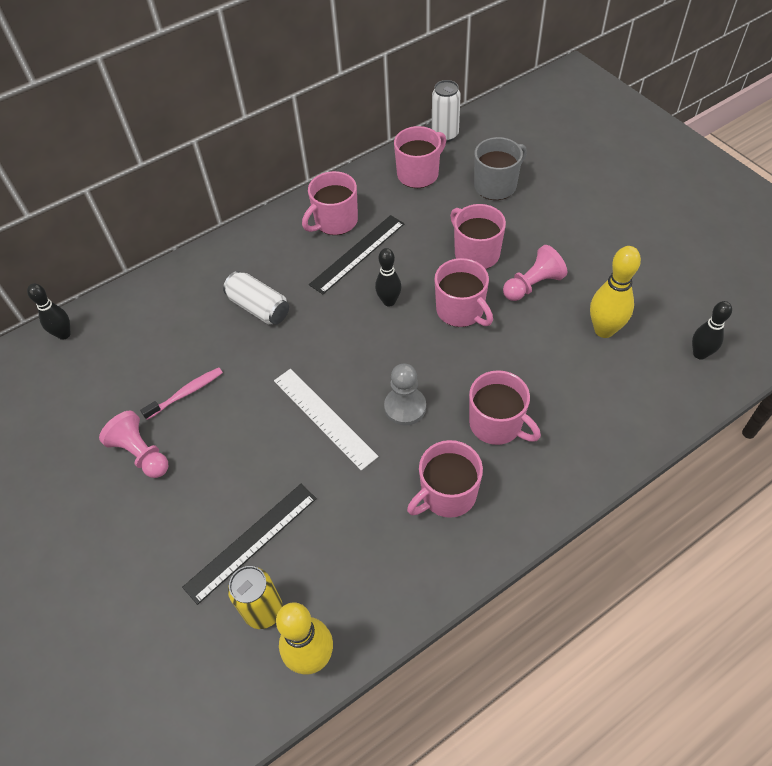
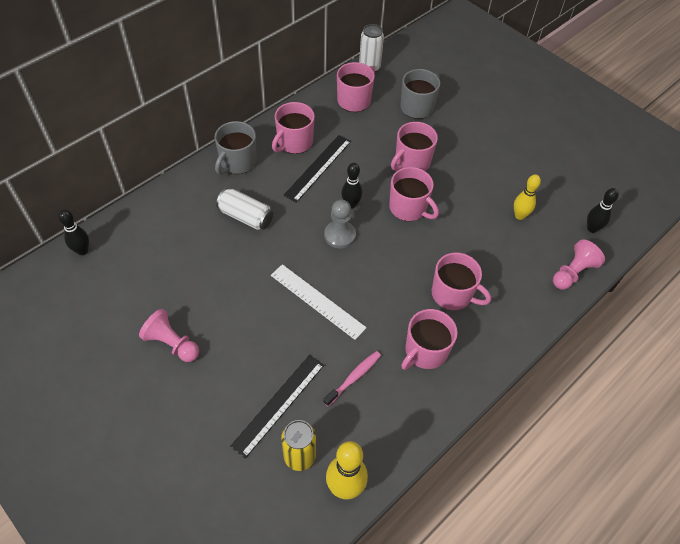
camera: 15 degrees left, 0 degrees up
pink toothbrush [140,368,223,420] -> pink toothbrush moved to [323,351,381,406]
grey pawn [384,364,426,426] -> grey pawn moved to [324,200,356,248]
pink mug [450,204,506,269] -> pink mug turned 90 degrees counterclockwise [391,122,438,171]
pink pawn [503,245,567,301] -> pink pawn moved to [553,240,605,290]
yellow bowling pin [590,246,641,338] -> yellow bowling pin [514,174,541,220], size x0.66
none -> grey mug [214,121,257,175]

